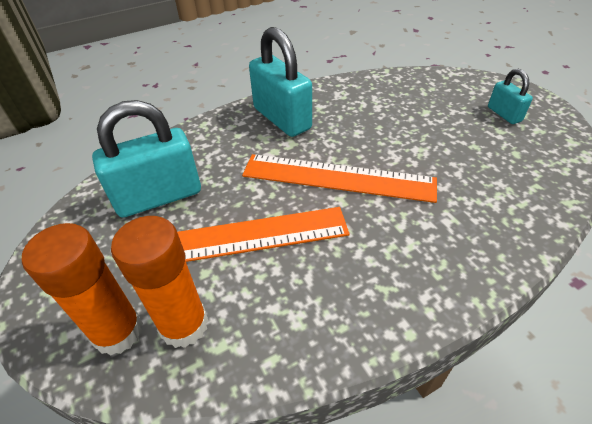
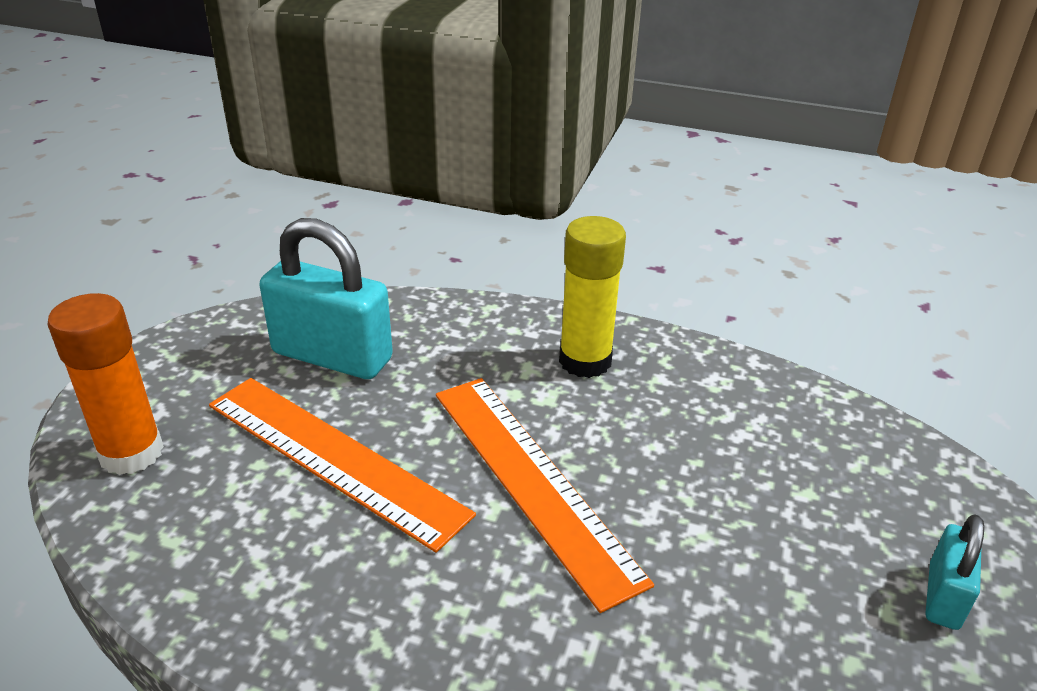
camera: 45 degrees right, 10 degrees down
orange glue stick [111,216,208,348] -> none
turquoise padlock [249,27,312,137] -> yellow glue stick [559,216,626,378]

